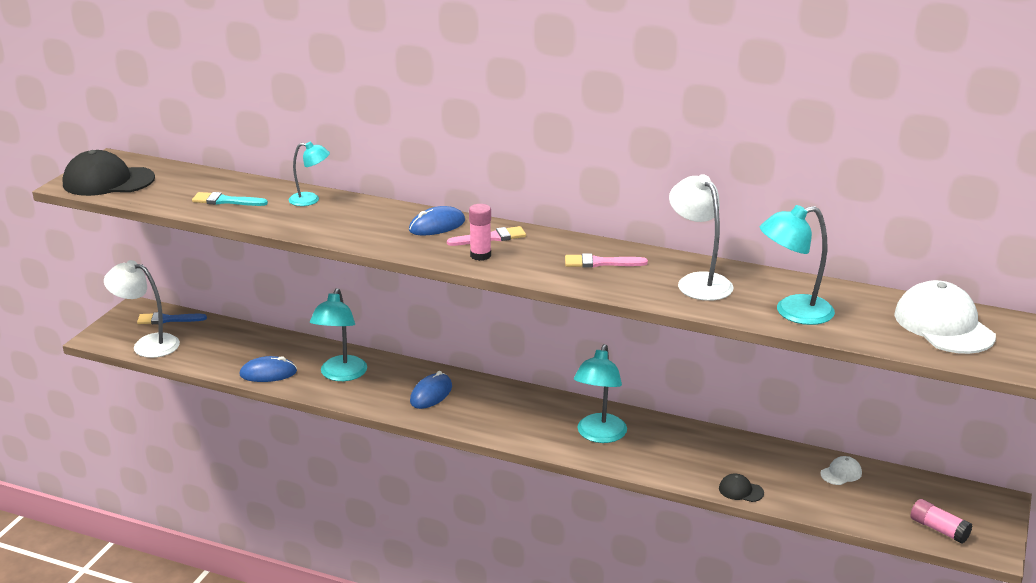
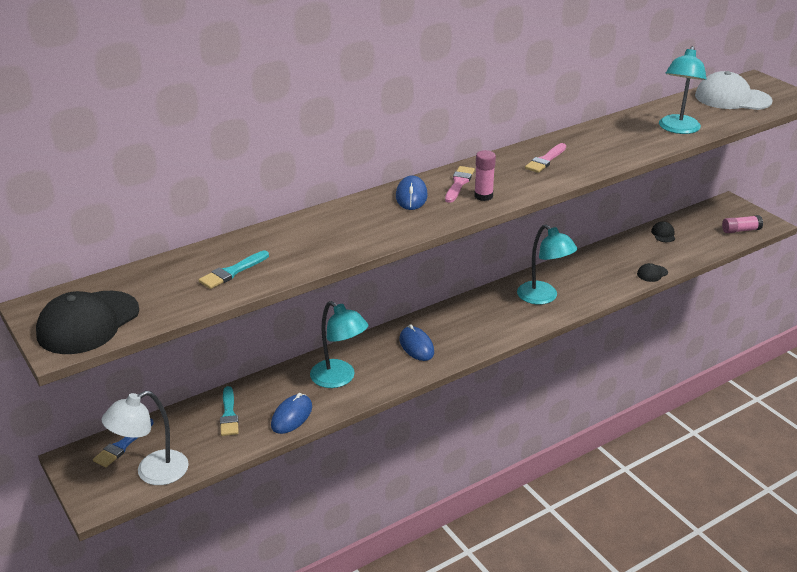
camera: 55 degrees left, 5 degrees up
turquoise lamp [289,142,330,206] -> none
white lamp [669,174,734,301] -> none
white cap [820,456,862,485] -> black cap [651,221,675,242]
none -> turquoise brush [220,386,239,436]

